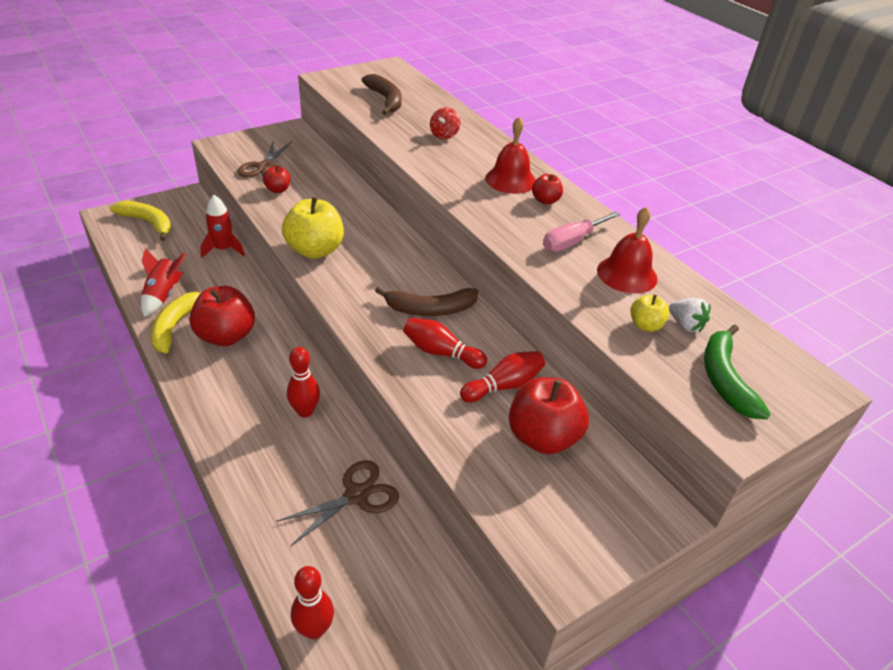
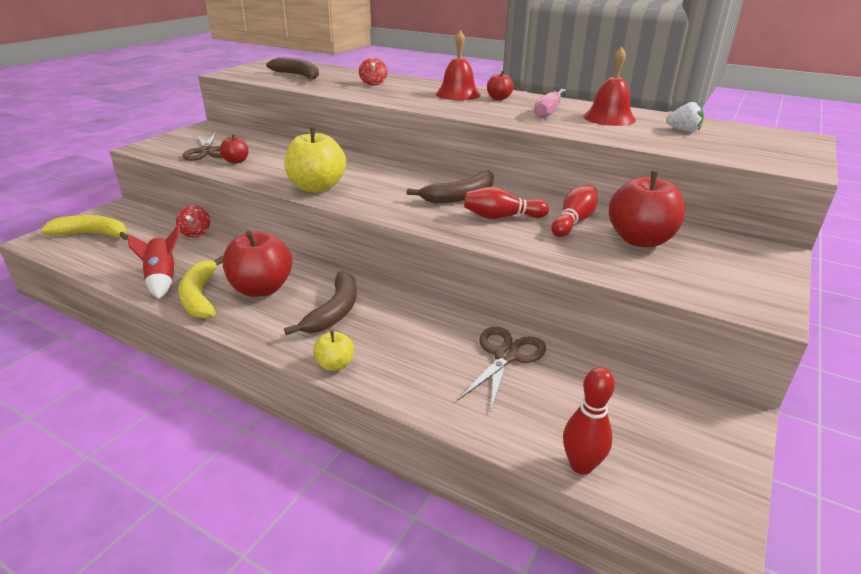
camera: 25 degrees left, 10 degrees down
red rocket [200,195,245,258] -> red spinning top [176,205,210,237]
red bowling pin [287,347,320,418] -> none
yellow apple [630,295,670,332] -> yellow apple moved to [313,331,354,371]
green banana [704,324,771,419] -> none
none -> brown banana [284,271,357,335]

